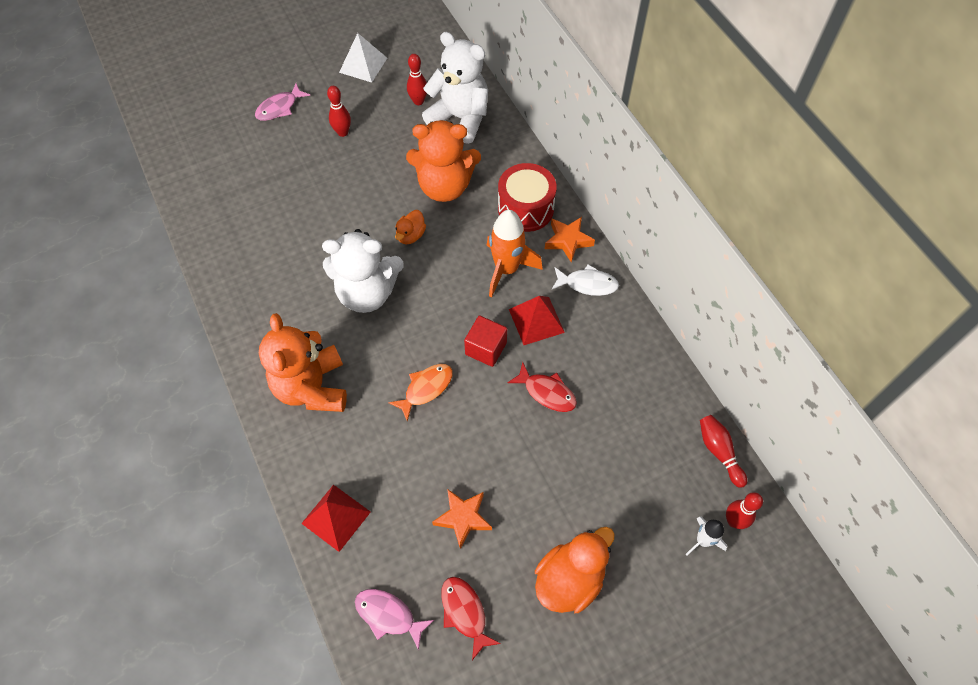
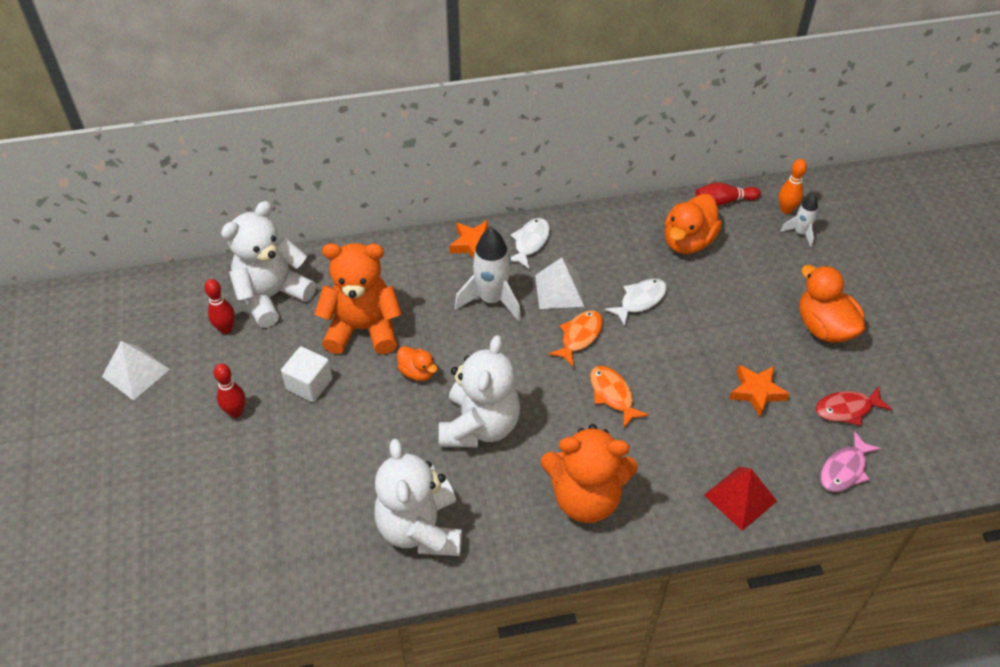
camera: 75 degrees left, 10 degrees down
pink fish [255,83,310,121] -> none
orange teddy bear [406,120,481,202] -> orange teddy bear turned 105 degrees counterclockwise [315,243,402,354]
red cube [464,316,507,367] -> orange fish [548,310,603,366]
orange rocket [487,210,543,297] -> white rocket [455,228,521,321]
red drum [498,163,557,232] -> none
red fish [507,362,577,412] -> white fish [605,278,667,326]
red pyramid [509,296,565,345] -> white pyramid [535,257,584,309]
red bowling pin [726,492,763,529] -> orange bowling pin [779,159,807,214]
none -> white cube [281,346,332,402]
none -> white teddy bear [374,439,462,556]
none -> orange duck [665,194,722,254]

